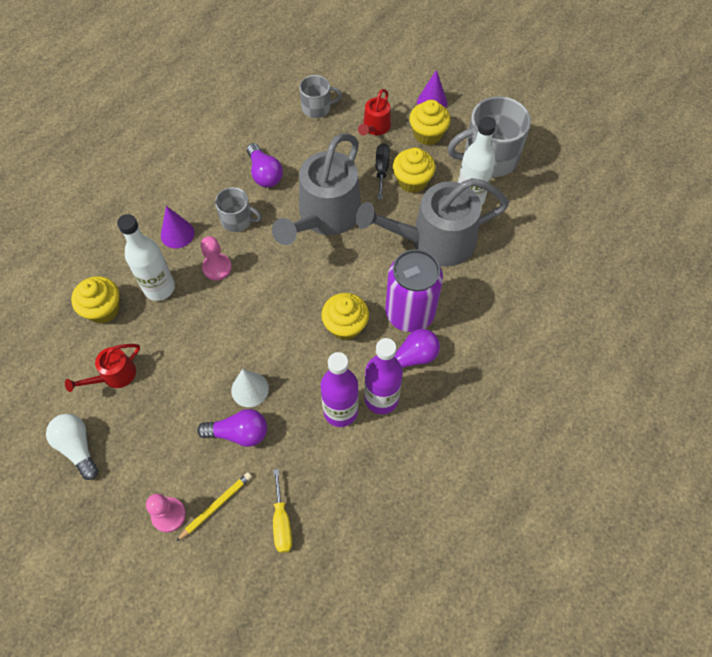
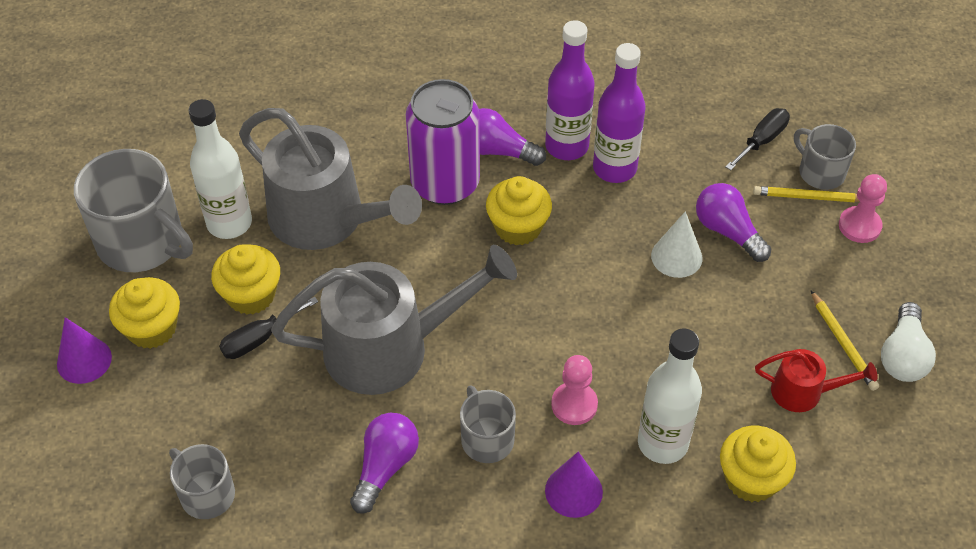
camera: 130 degrees left, 10 degrees down
yellow screwdriver [273,469,292,553] -> black screwdriver [725,108,790,170]
red watering can [358,89,391,135] -> none
none -> grey mug [794,124,856,190]
none -> yellow pencil [811,291,879,391]

